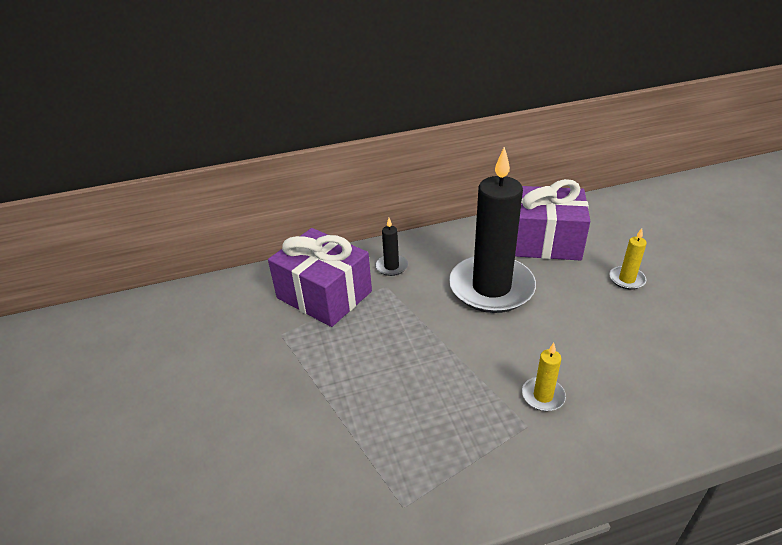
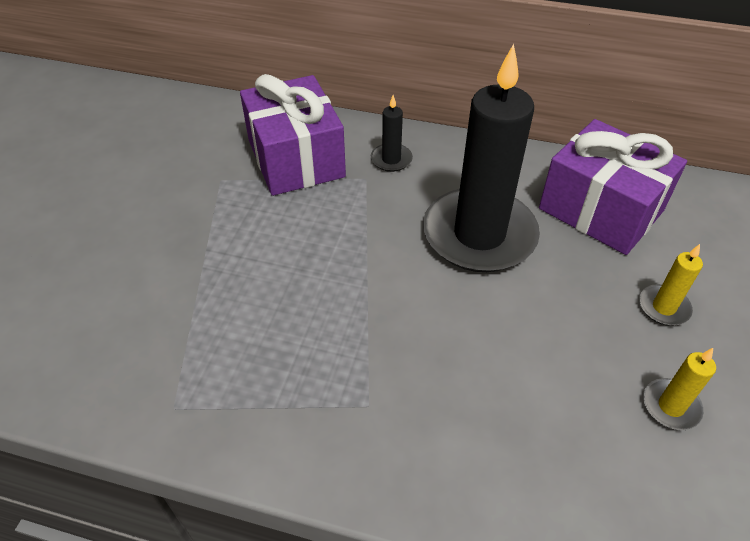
camera: 30 degrees right, 10 degrees up
yellow candle [522,343,566,411] -> yellow candle moved to [643,348,716,430]

